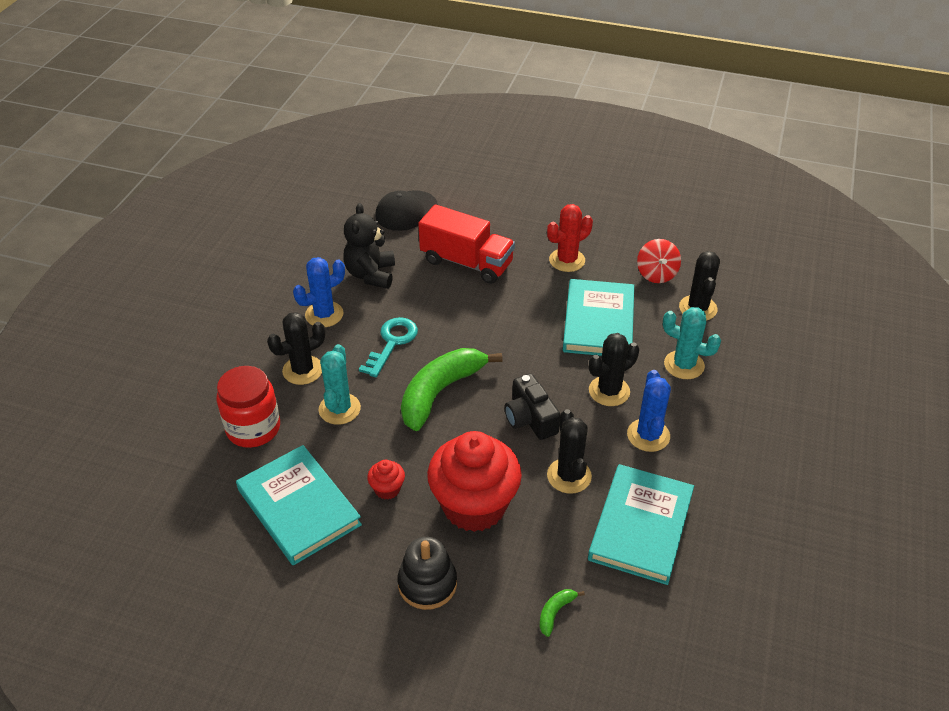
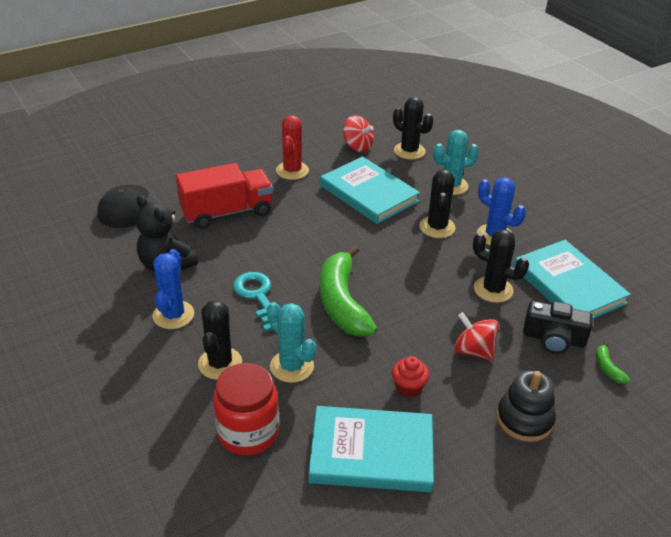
camera: 50 degrees left, 5 degrees down
red cupcake [427,431,522,532] -> red spinning top [454,312,499,360]
black camera [505,373,560,440] -> black camera moved to [523,301,593,354]

